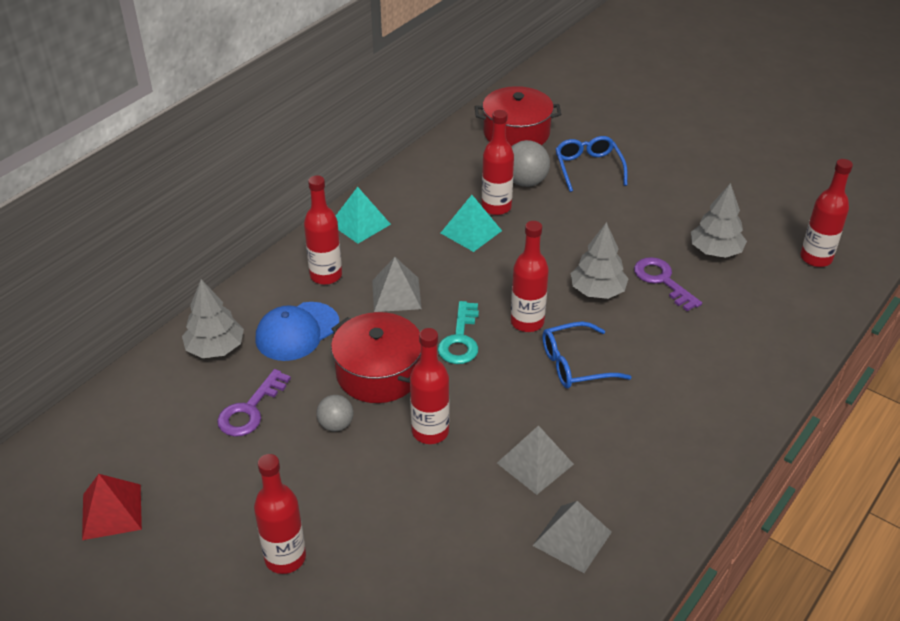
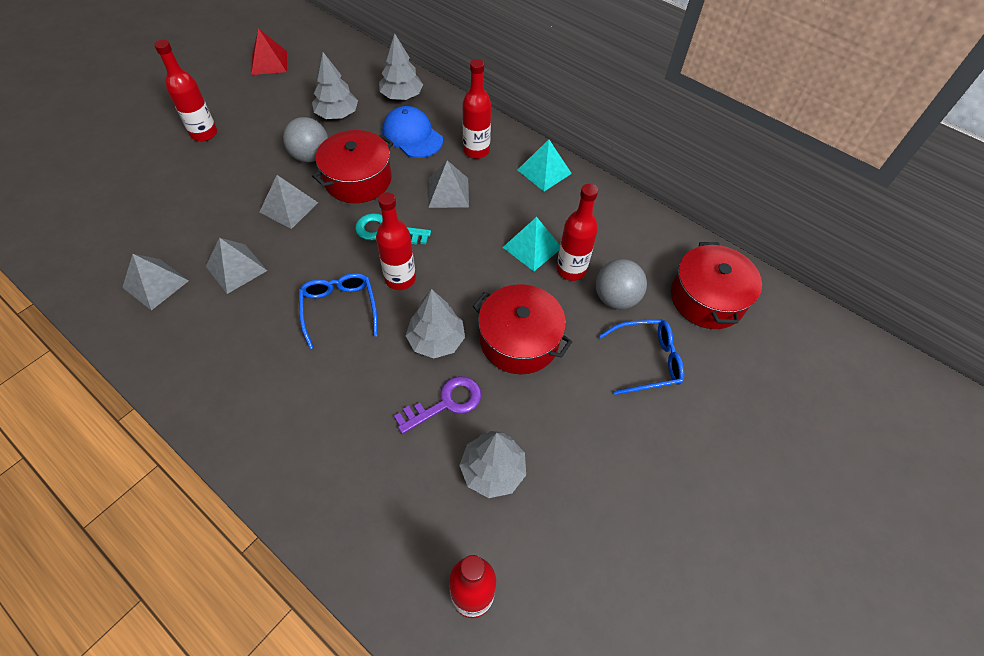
camera: 90 degrees right, 15 degrees up
purple key [217,369,291,437] -> grey tree [312,52,358,119]
grey ball [316,395,353,431] -> grey ball [283,117,328,162], size x1.59
red bottle [410,328,449,444] -> grey pyramid [259,175,318,229]
none -> red pot [473,284,572,374]

